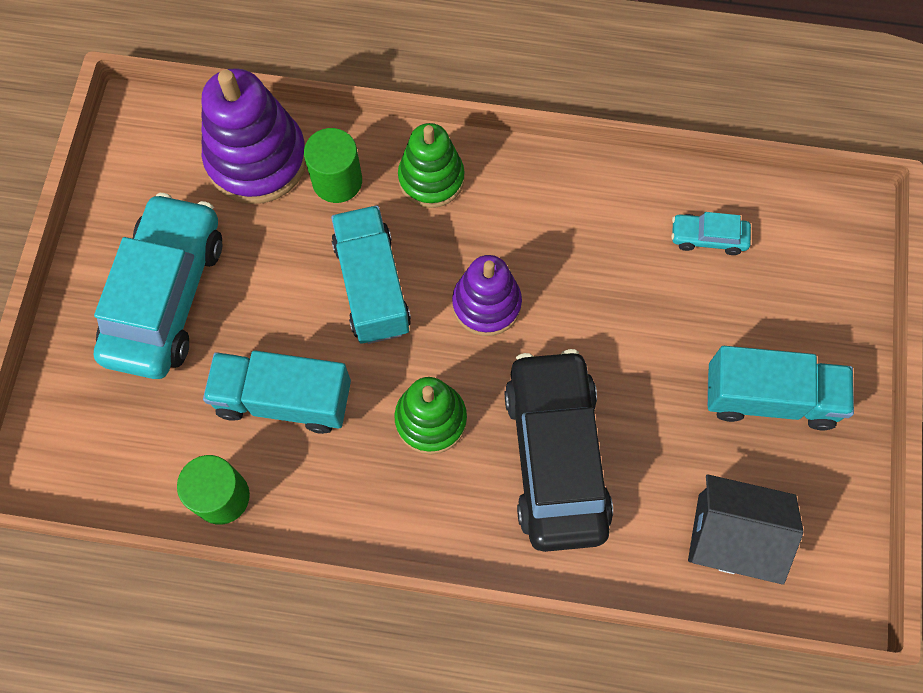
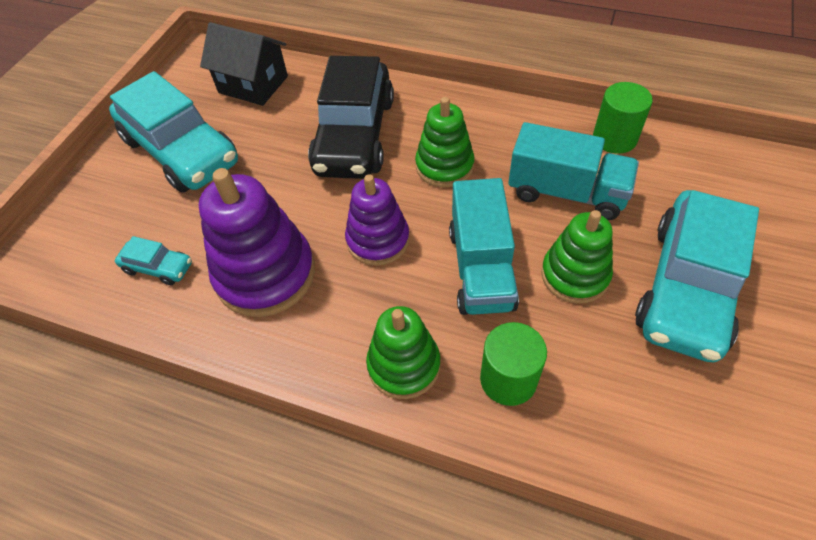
camera: 165 degrees left, 15 degrees down
purple stacking toy [201,68,306,204] -> purple stacking toy moved to [199,168,315,317]
turquoise truck [707,346,854,430] -> turquoise car [109,71,238,193]
none -> green stacking toy [541,210,613,303]

